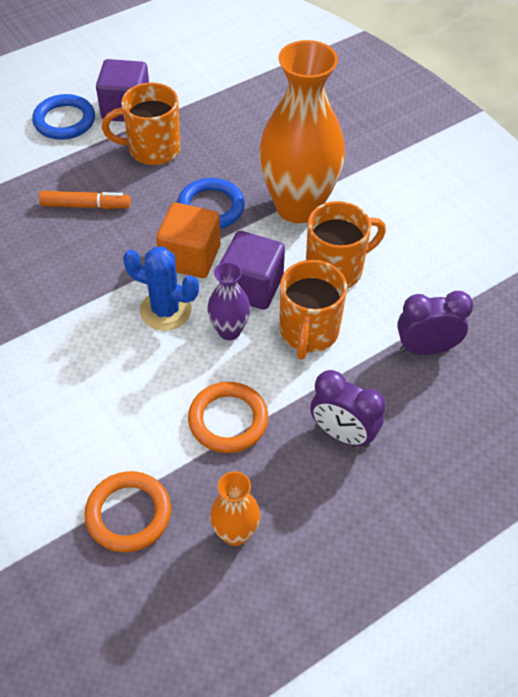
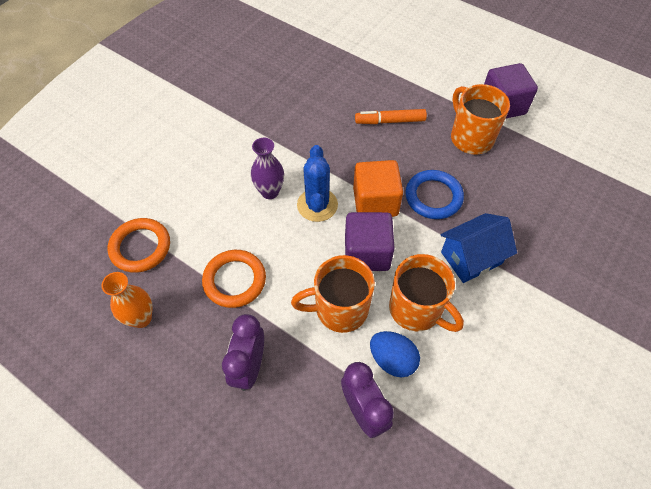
camera: 70 degrees right, 5 degrees up
blue ring [32,94,95,140] -> none
orange marker [39,191,131,209] -> orange marker turned 105 degrees clockwise [355,109,427,124]
purple vase [207,262,250,340] -> purple vase moved to [251,138,284,199]
orange vase [259,40,345,223] -> blue house [440,213,517,283]
none -> blue egg [370,331,420,378]

